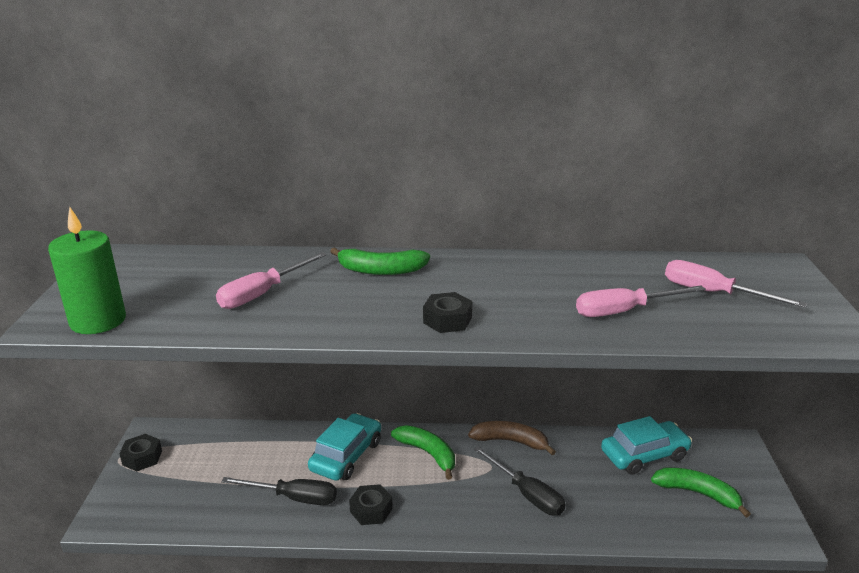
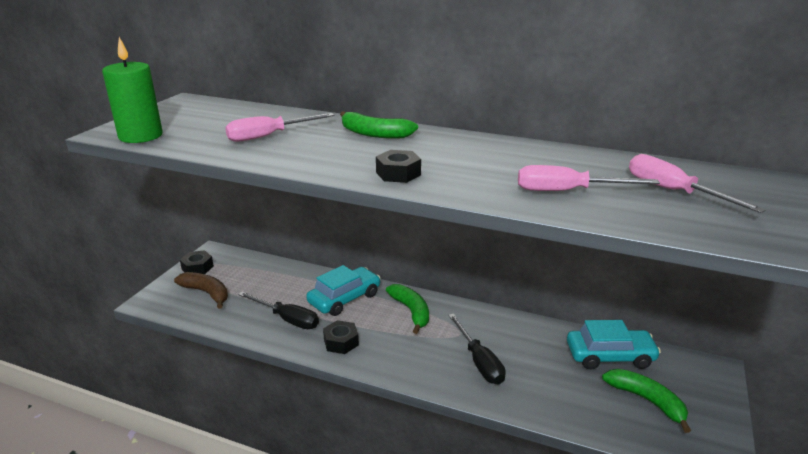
camera: 20 degrees right, 0 degrees up
brown banana [468,421,556,455] -> brown banana moved to [174,272,228,309]

